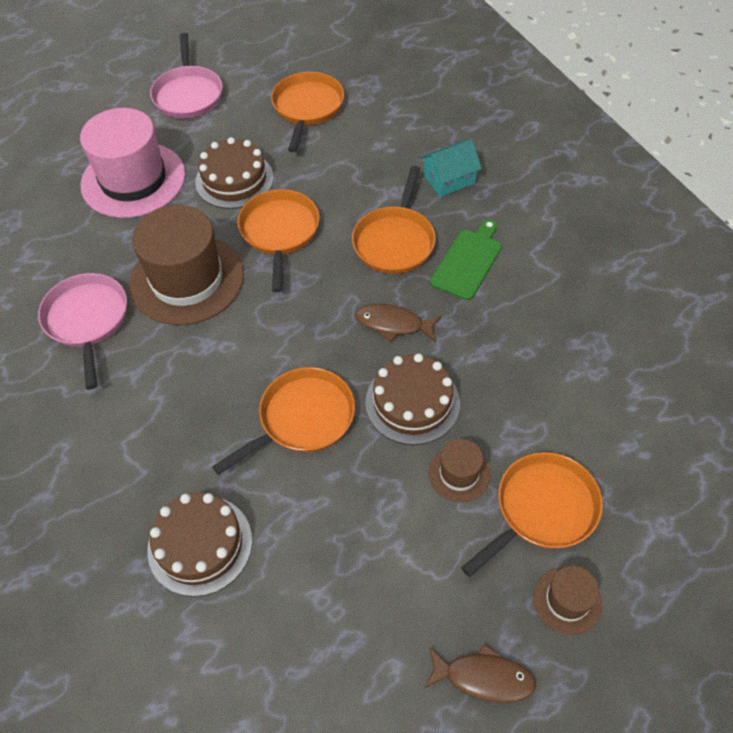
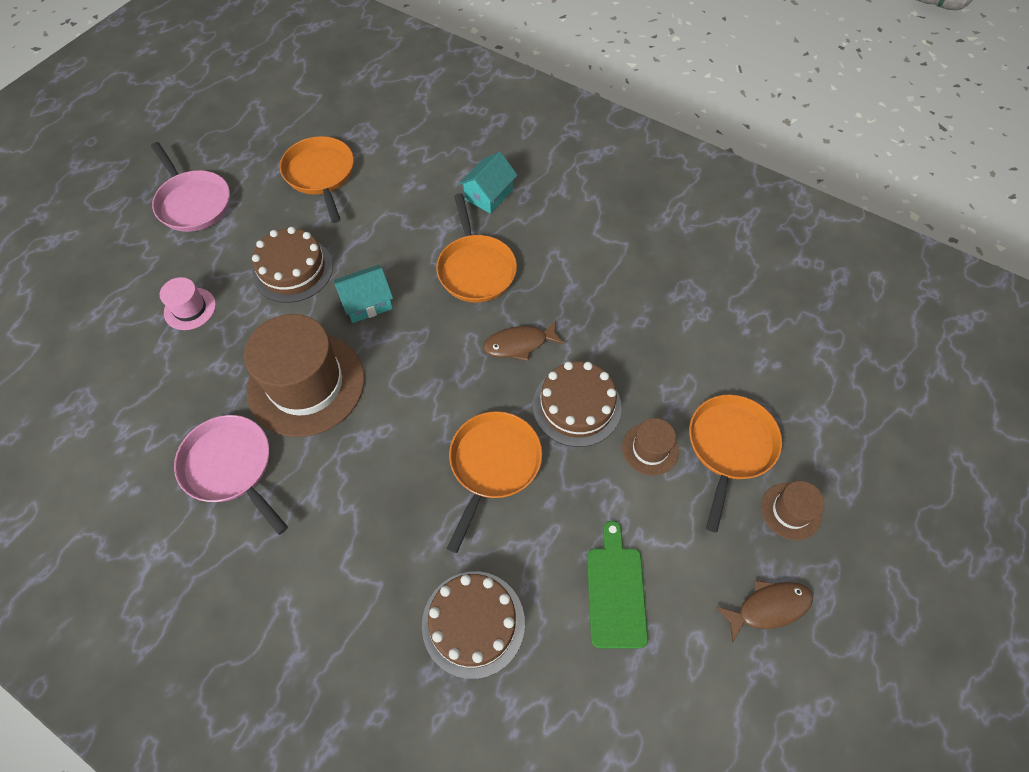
camera: 30 degrees left, 5 degrees up
pink hat [80,108,186,218] -> pink hat [160,277,216,330], size x0.46
orange pan [237,189,320,292] -> turquoise house [333,265,393,323]
green cutting board [430,219,502,300] -> green cutting board moved to [587,521,648,649]

